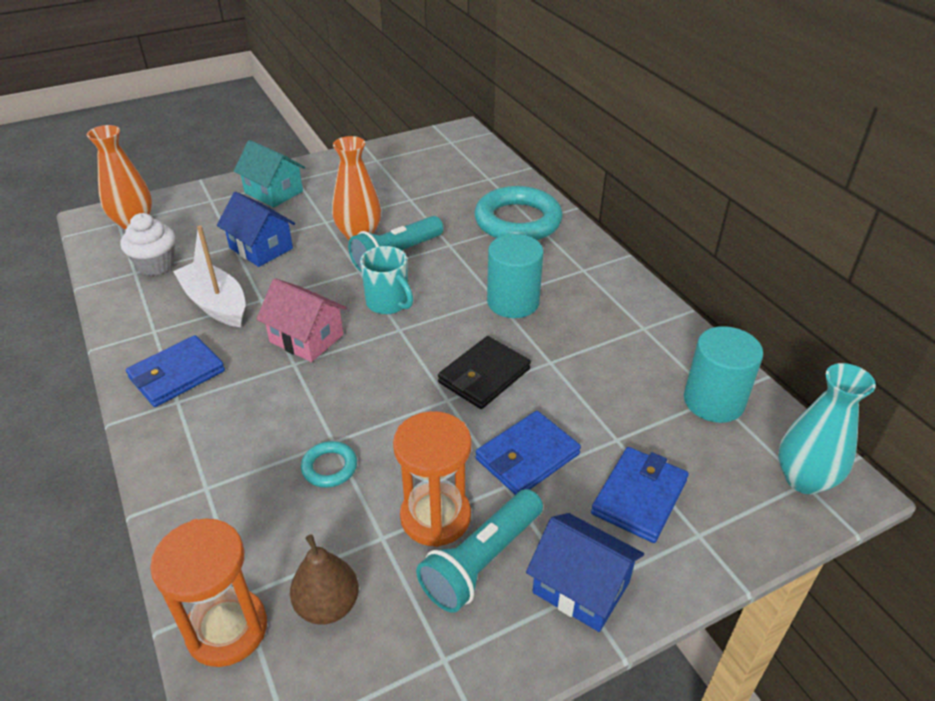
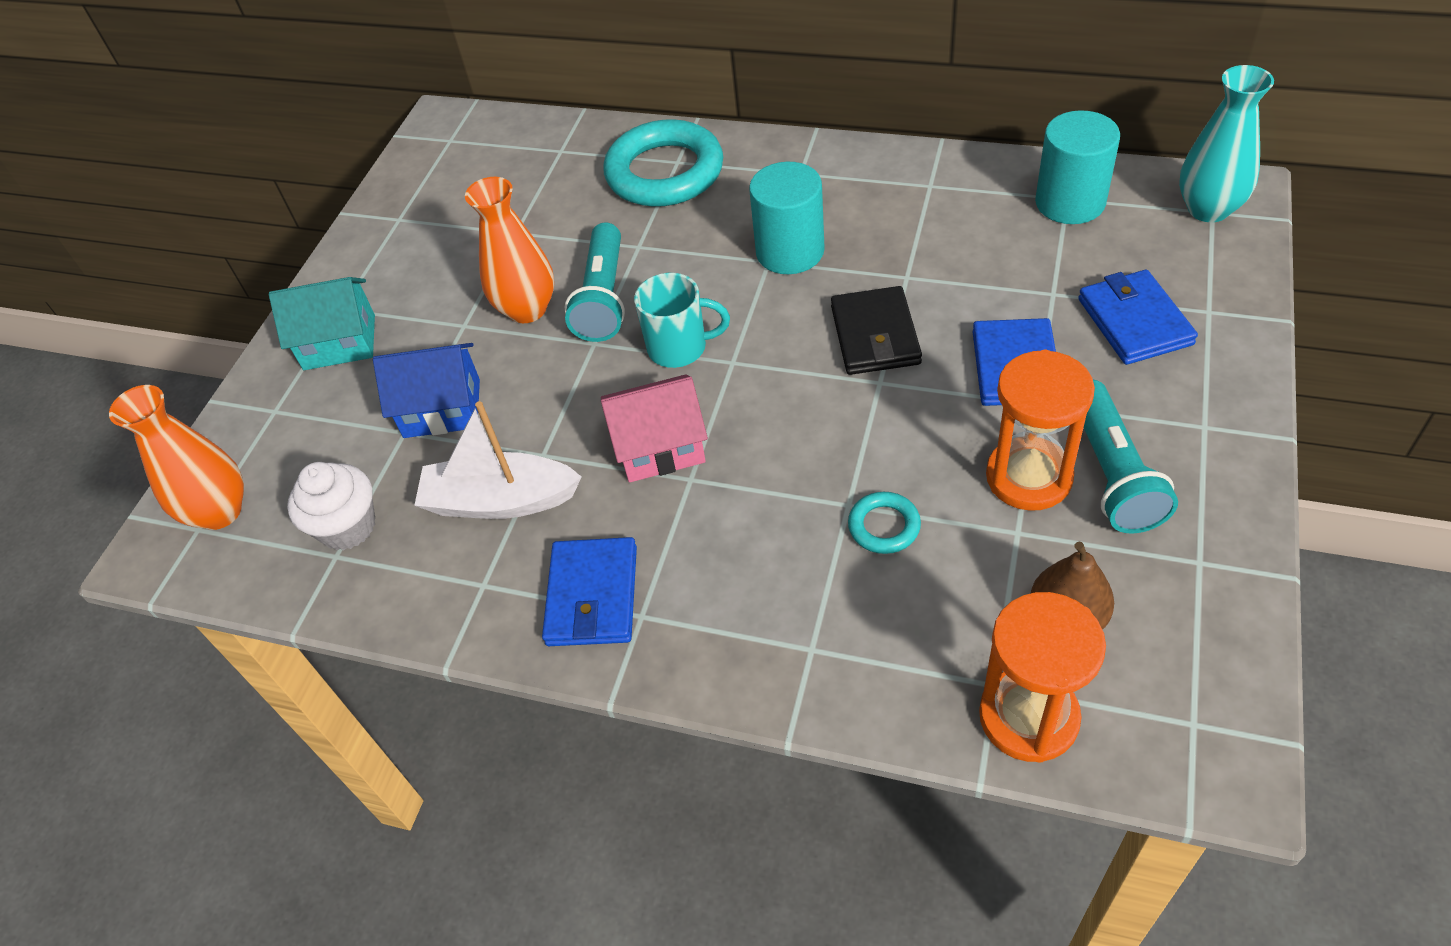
camera: 40 degrees left, 10 degrees up
blue house [526,513,644,632] -> none

